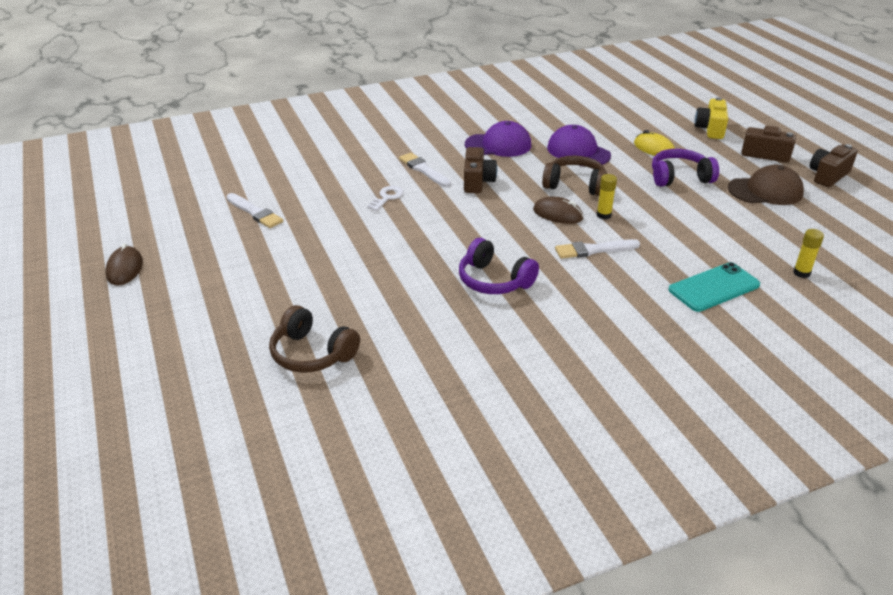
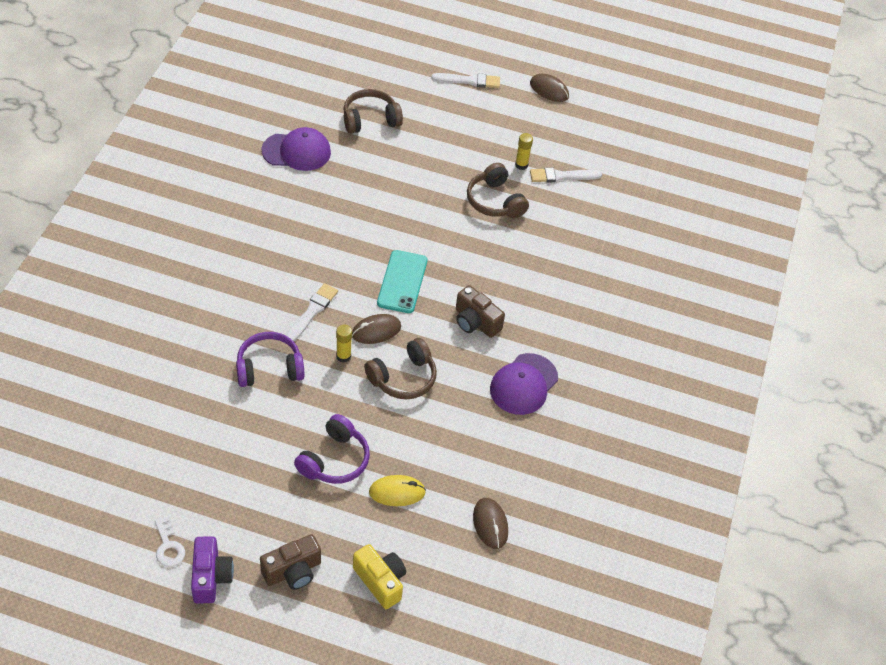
camera: 125 degrees right, 15 degrees up
white key [367,186,404,211] -> white key moved to [155,517,185,567]
white brush [399,153,451,187] -> white brush moved to [431,73,500,88]
purple headphones [459,238,539,294] -> purple headphones moved to [236,332,305,387]
purple cap [547,125,611,167] -> purple cap moved to [262,127,331,171]
turquoise phone [668,262,760,312] -> turquoise phone moved to [377,250,428,313]
brown cap [728,165,804,205] -> none
yellow glue stick [793,229,824,278] -> yellow glue stick moved to [515,133,533,170]
brown camera [810,144,858,187] -> purple camera [191,537,234,603]
none -> brown headphones [467,163,529,218]
none -> brown mouse [473,498,508,549]

